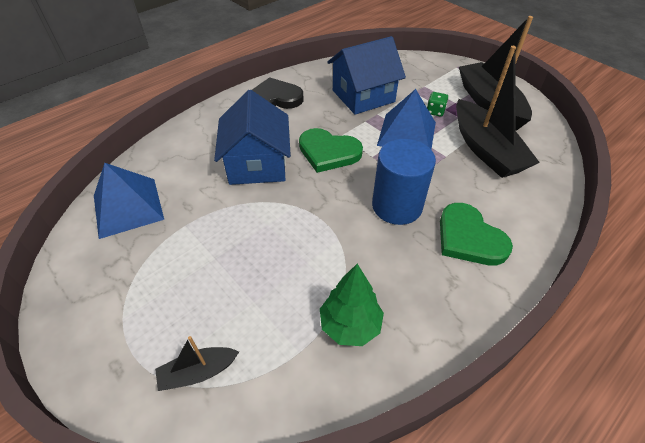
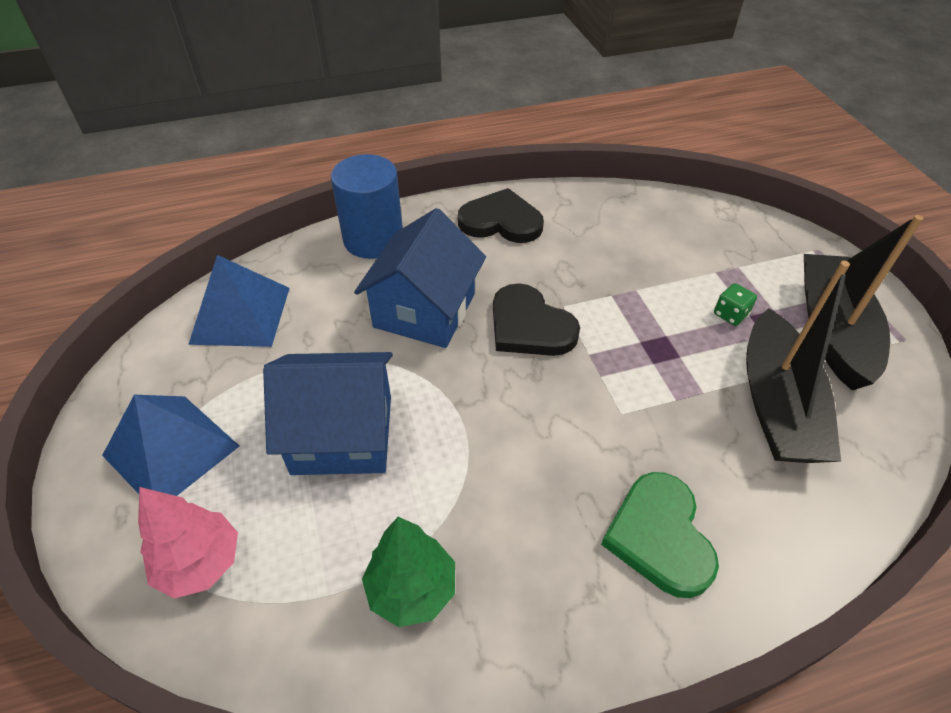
camera: 25 degrees right, 0 degrees up
black boat [155,336,239,391] -> pink tree [138,487,238,599]
green heart [299,128,363,173] -> black heart [493,283,580,356]
blue house [327,36,406,115] -> blue house moved to [263,352,393,475]
blue cylinder [372,139,436,225] -> blue cylinder moved to [331,154,403,259]
blue pyramid [377,89,436,149] -> blue pyramid moved to [102,395,239,496]

